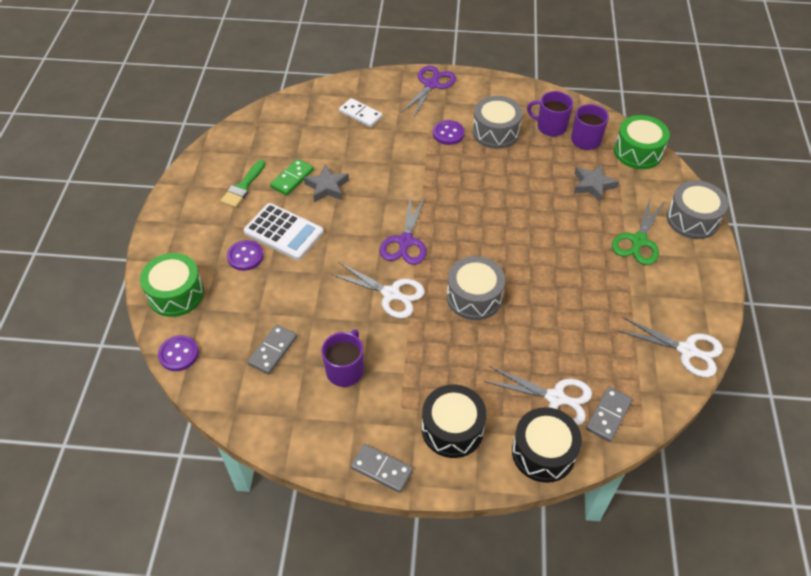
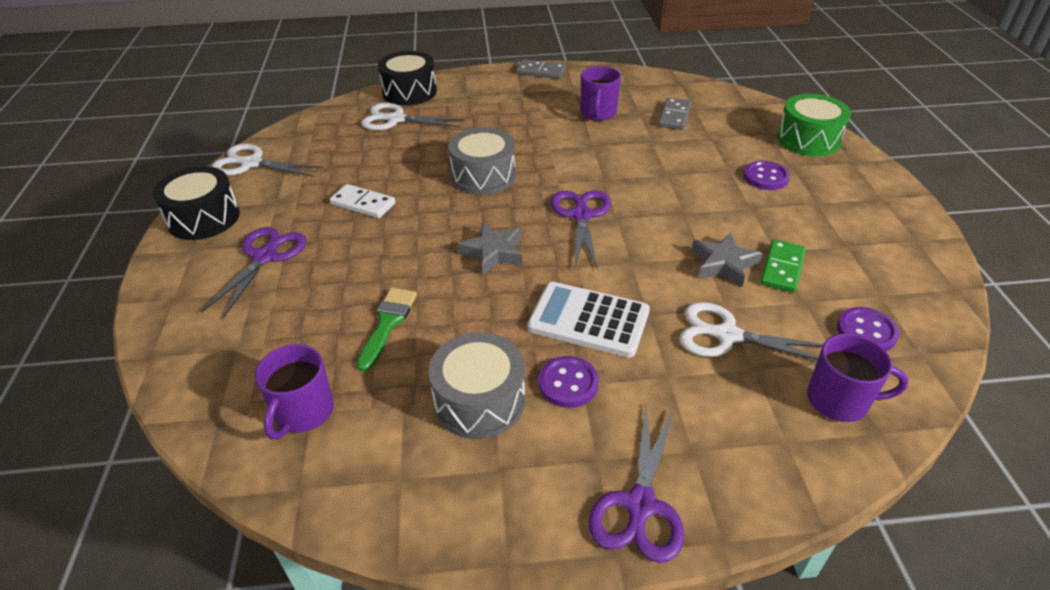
camera: 170 degrees right, 10 degrees down
purple button [158,335,199,371] -> purple button moved to [837,307,900,351]
green brush [221,160,265,208] -> green brush moved to [357,288,417,372]
white calculator [244,203,324,260] -> white calculator moved to [527,282,650,358]
white scissors [330,262,425,319] -> white scissors moved to [679,302,823,360]
white domino [339,98,383,128] -> white domino moved to [330,184,395,218]
black drum [422,384,487,458] -> black drum moved to [153,166,240,240]
purple mug [527,91,573,136] -> purple mug moved to [807,333,909,422]
grey star [574,164,619,203] -> grey star moved to [458,223,522,275]
grey domino [586,387,633,442] -> none
green scissors [612,199,665,265] -> purple scissors [201,227,307,318]
green drum [614,115,670,169] -> none
grey drum [666,180,728,239] -> none

